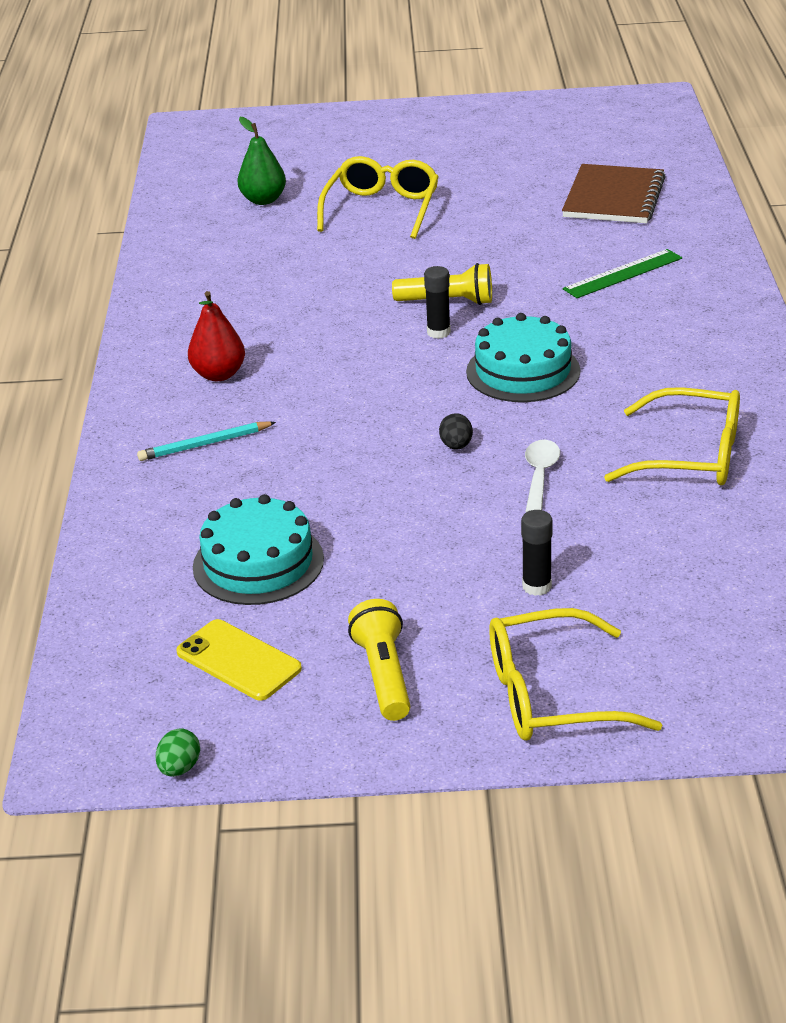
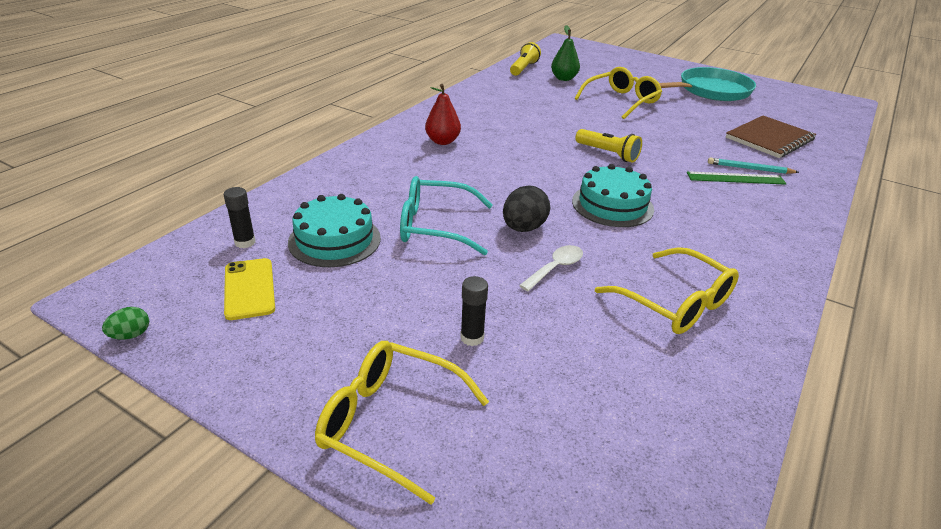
camera: 30 degrees right, 0 degrees up
turquoise pencil [137,422,276,461] -> turquoise pencil moved to [708,158,799,174]
yellow flashlight [348,599,411,721] -> yellow flashlight moved to [510,42,541,76]
black glue stick [424,266,451,339] -> black glue stick moved to [224,187,255,248]
black egg [439,413,473,450] -> black egg [503,185,550,232], size x1.82
none -> turquoise glasses [400,176,493,255]
none -> turquoise pan [659,67,756,101]

